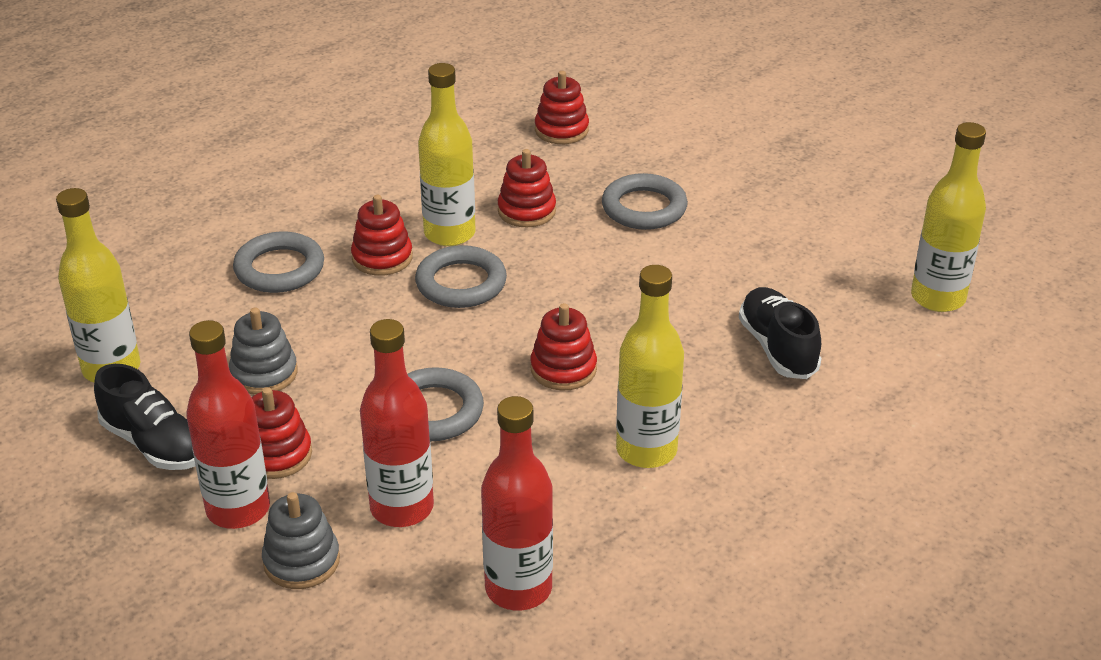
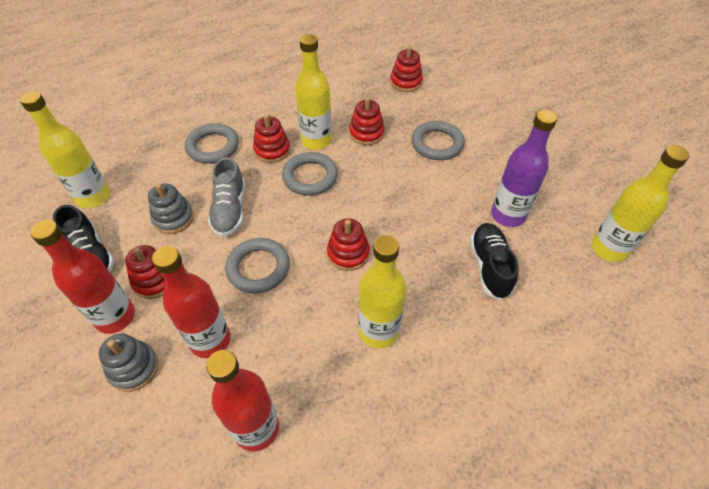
camera: 15 degrees right, 15 degrees up
none -> grey shoe [208,157,245,237]
none -> purple bottle [491,110,557,227]

